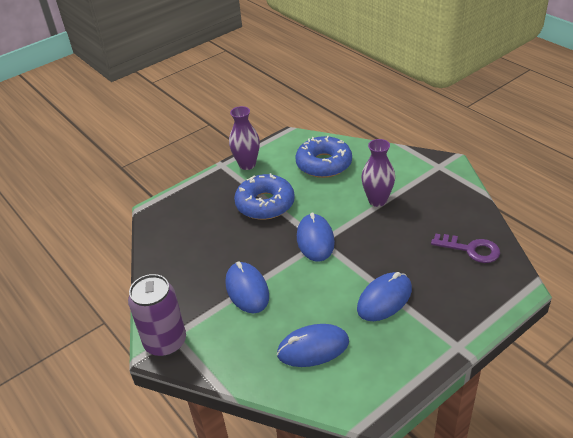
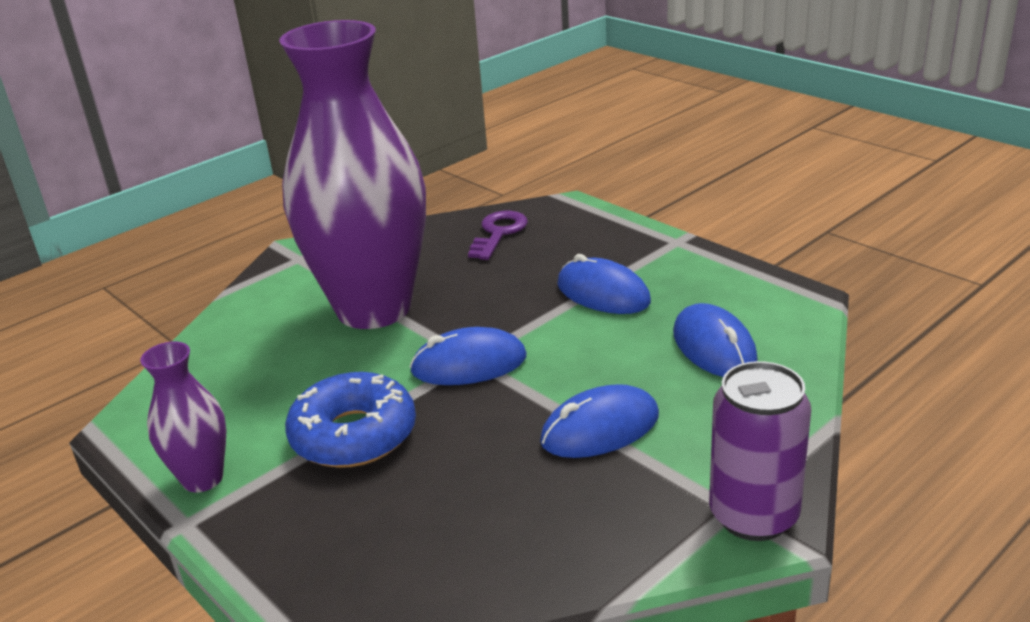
camera: 95 degrees left, 10 degrees down
blue donut [296,136,352,178] -> none
purple vase [361,139,395,207] -> purple vase [279,20,426,329], size x2.30

